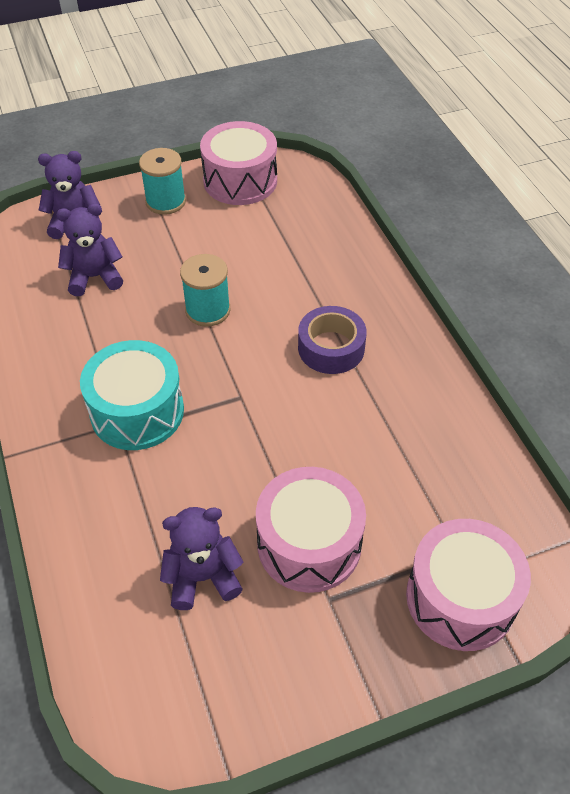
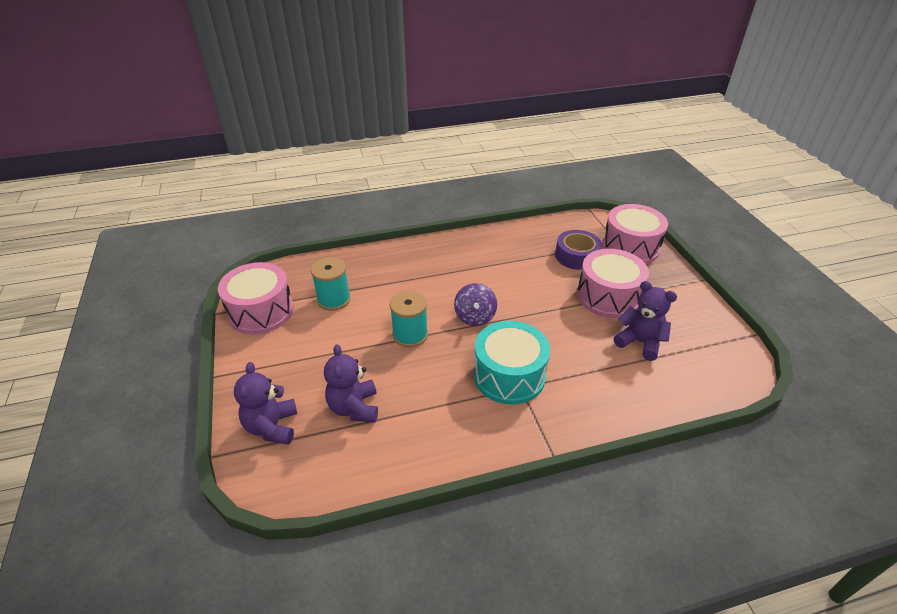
camera: 85 degrees left, 10 degrees down
turquoise spool [139,148,186,215] -> turquoise spool moved to [311,257,351,311]
purple teddy bear [160,507,244,610] -> purple teddy bear turned 135 degrees clockwise [614,281,677,361]
purple tape [298,306,367,374] -> purple tape moved to [555,230,602,270]
none -> purple spinning top [454,283,497,326]

